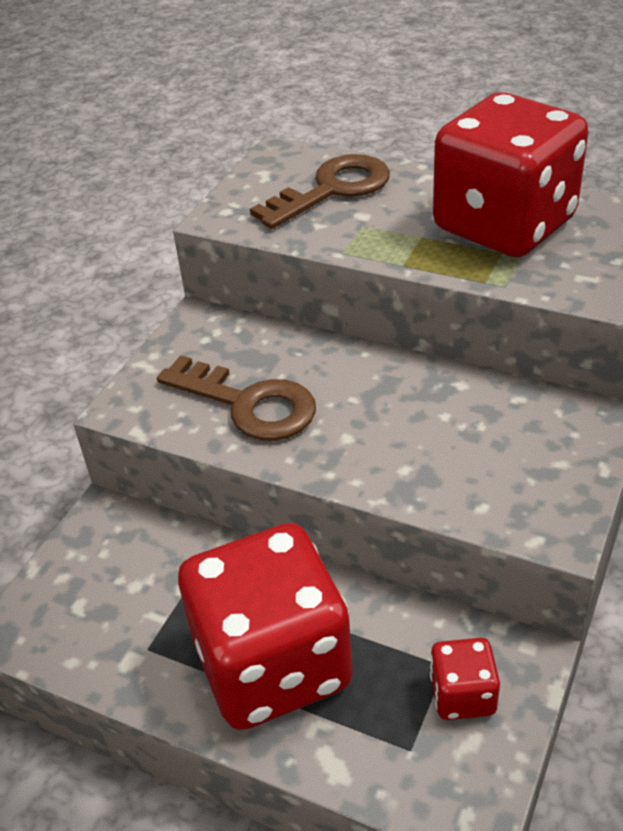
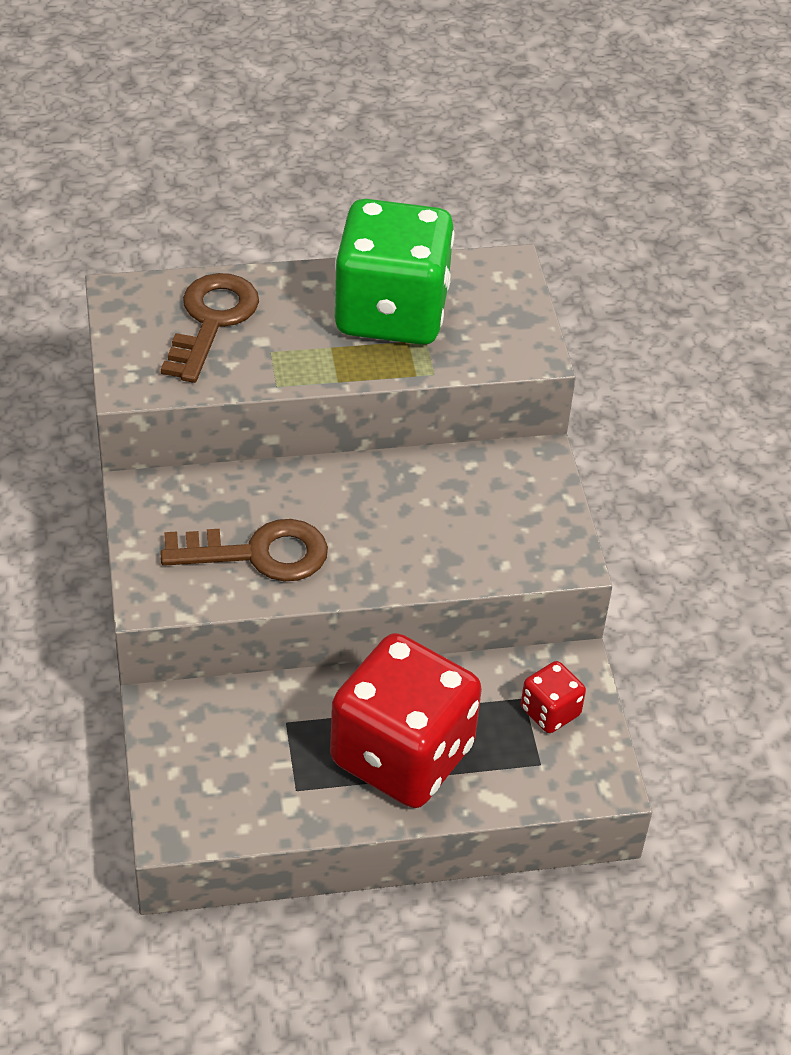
camera: 40 degrees left, 5 degrees up
red dice [433,93,589,257] -> green dice [335,199,454,345]

